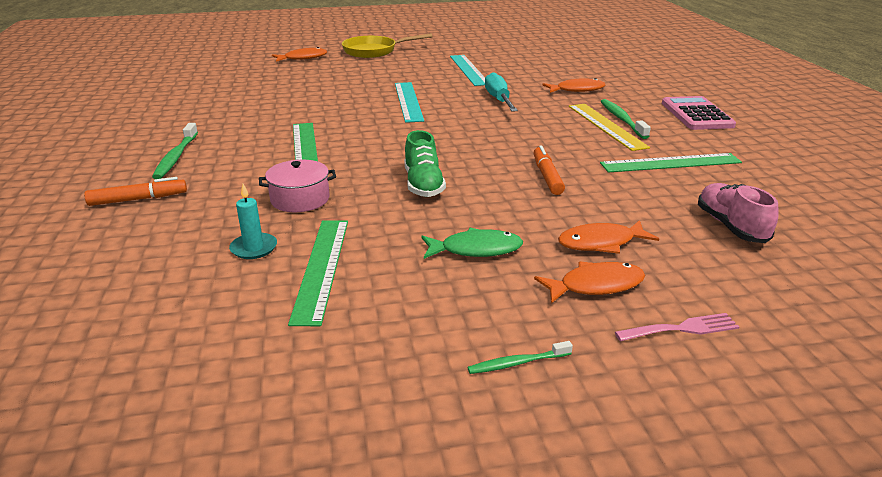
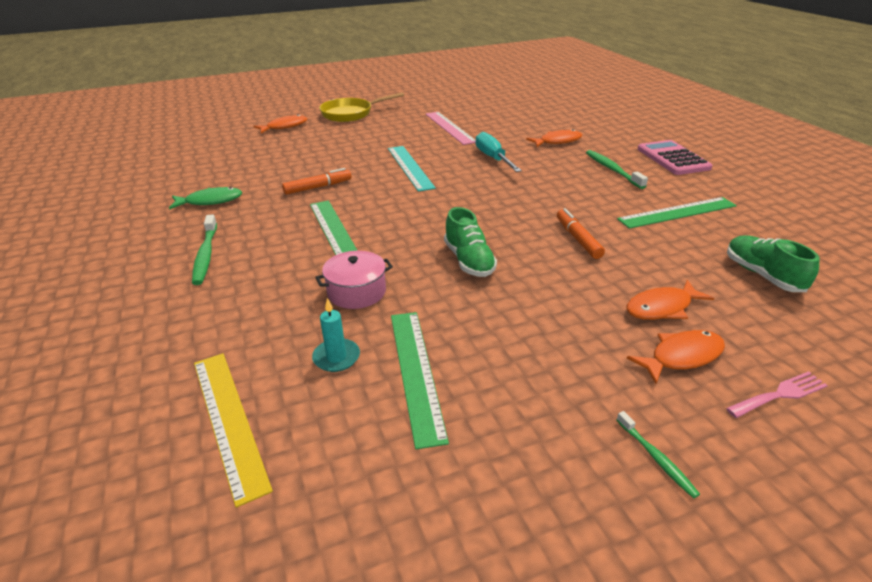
camera: 10 degrees left, 5 degrees up
orange marker [84,177,187,206] -> orange marker moved to [282,168,351,195]
green fish [421,228,523,259] -> green fish moved to [169,187,242,210]
turquoise ruler [450,55,485,86] -> pink ruler [425,112,476,145]
green toothbrush [467,341,573,374] -> green toothbrush turned 90 degrees counterclockwise [617,411,700,499]
yellow ruler [569,104,650,151] -> yellow ruler moved to [194,353,273,508]
pink shoe [698,183,779,243] -> green shoe [727,236,819,292]

